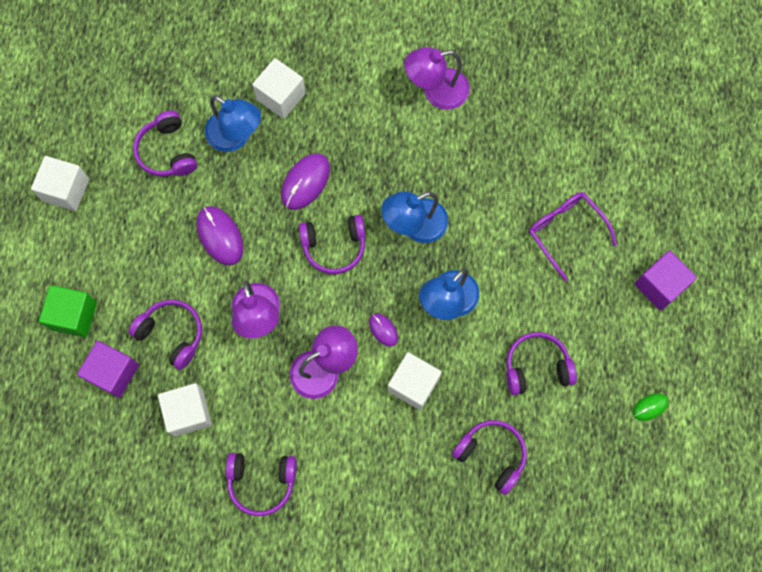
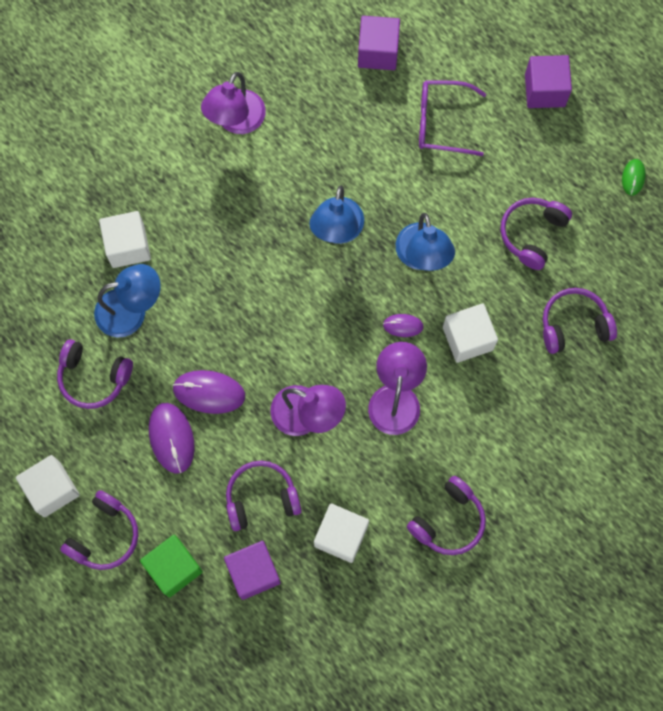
camera: 50 degrees left, 0 degrees up
purple mouse [281,153,330,210] -> purple mouse moved to [149,403,195,474]
purple headphones [299,215,366,274] -> purple headphones moved to [60,490,138,570]
none -> purple cube [358,16,400,70]

